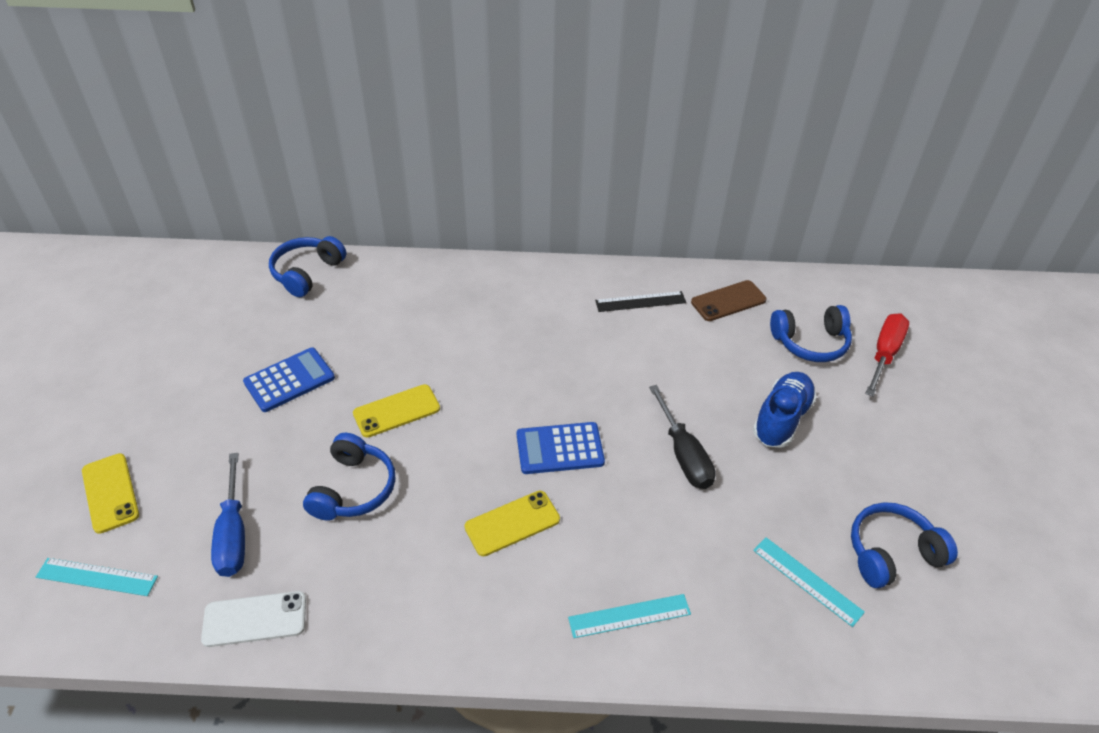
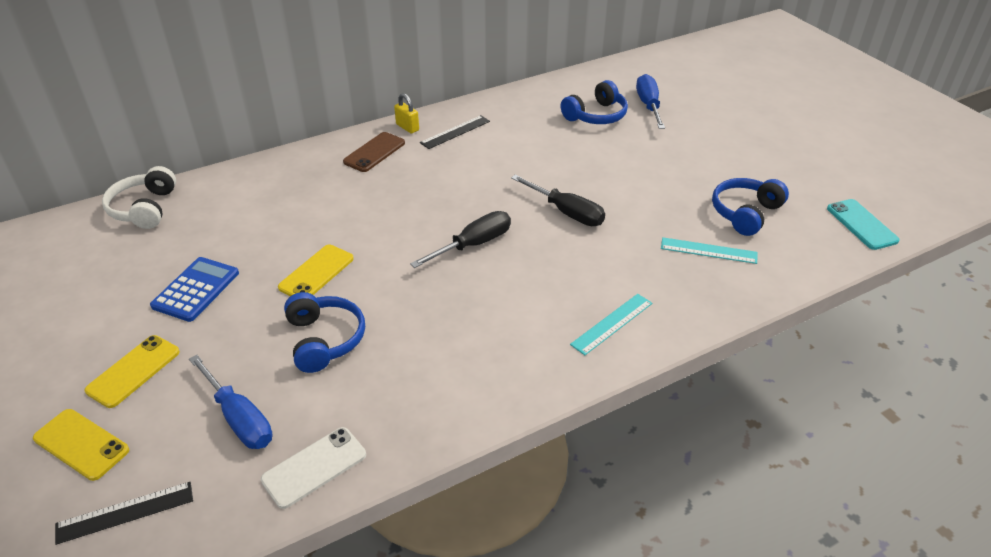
camera: 30 degrees left, 5 degrees down
turquoise ruler [36,558,158,596] -> black ruler [55,482,193,545]
blue headphones [269,236,346,297] -> white headphones [102,166,176,229]
yellow phone [465,490,560,556] -> yellow phone moved to [84,335,180,408]
blue calculator [517,422,605,474] -> black screwdriver [410,211,511,268]
brown phone [691,280,767,321] -> brown phone moved to [343,132,405,172]
blue shoe [753,372,817,448] -> none
red screwdriver [865,313,909,396] -> blue screwdriver [636,74,665,129]
none -> yellow padlock [394,93,419,134]
none -> turquoise phone [827,199,899,250]

